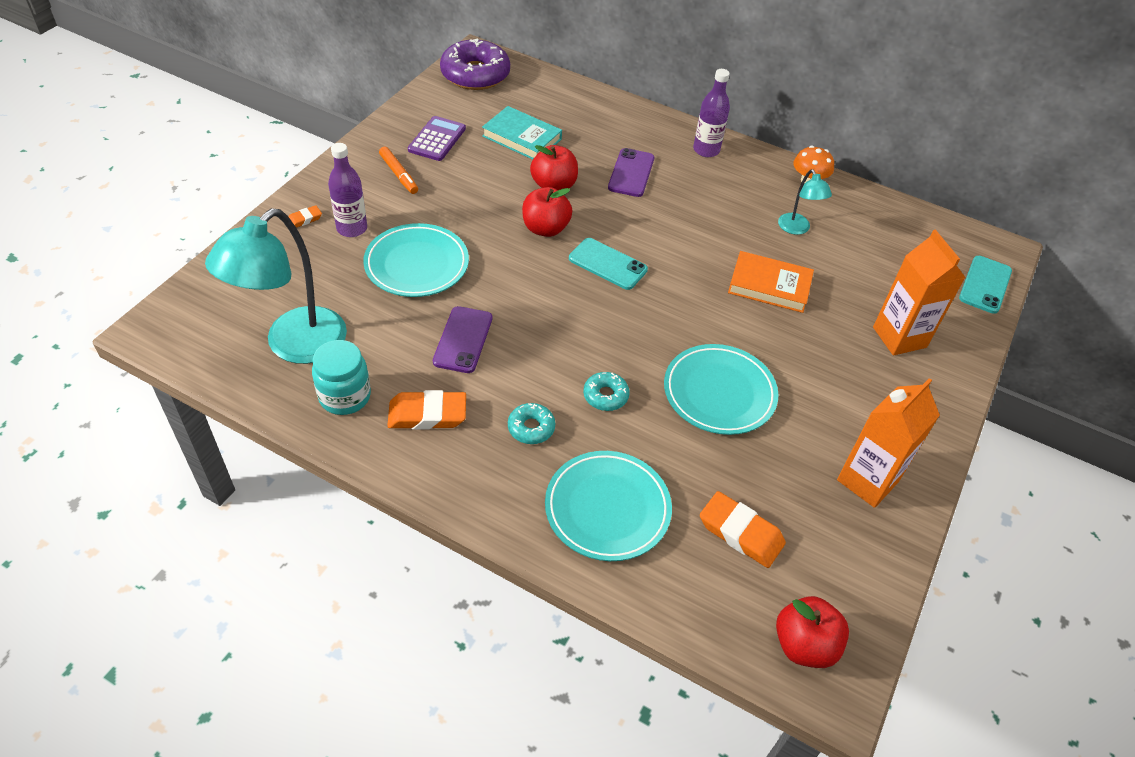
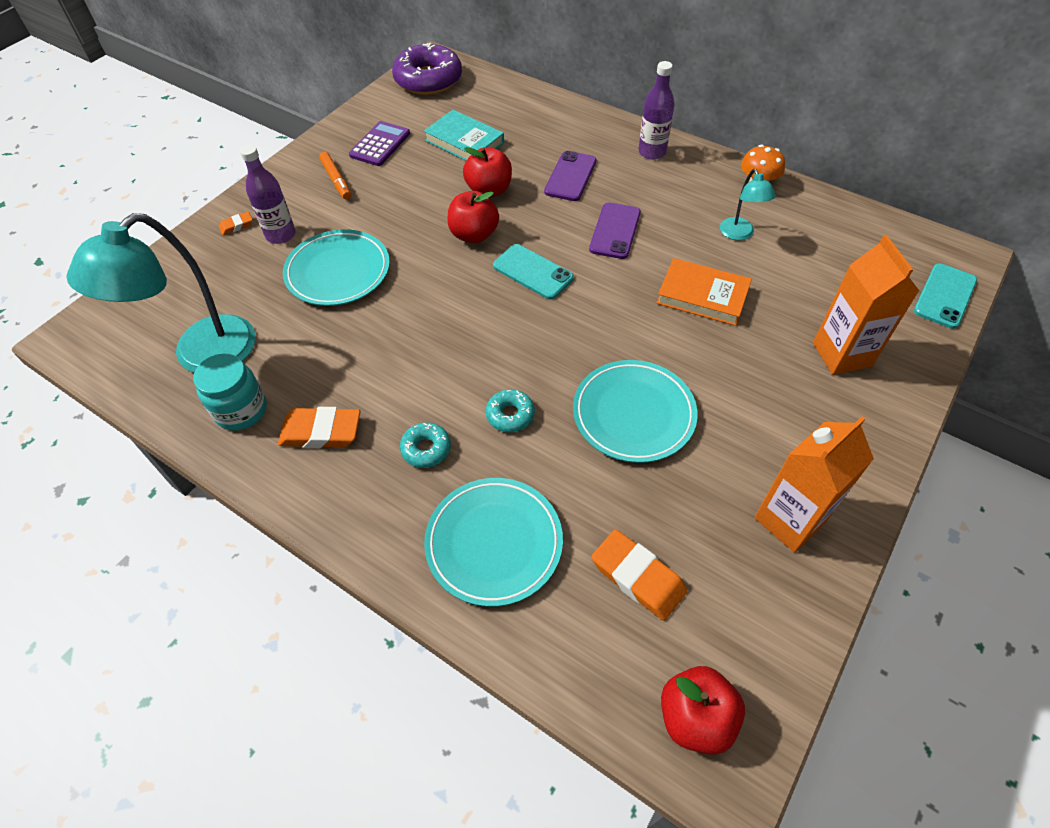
camera: 10 degrees right, 5 degrees up
purple phone [433,306,492,373] -> purple phone moved to [589,202,641,259]

